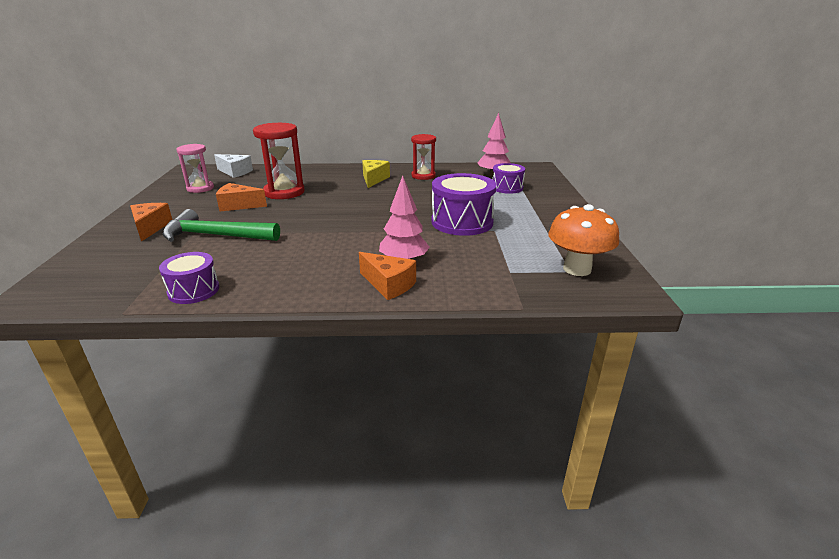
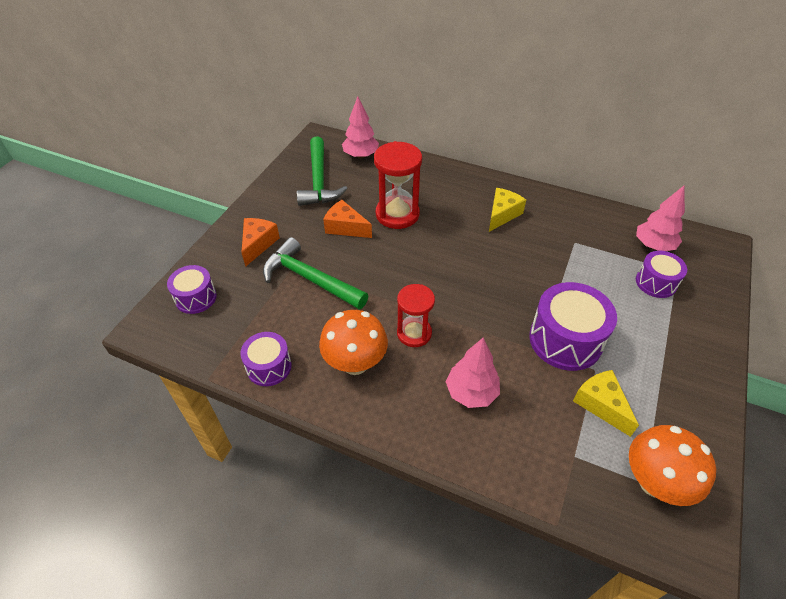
camera: 25 degrees right, 20 degrees up
pink hourglass [176,144,214,193] -> green hammer [297,136,348,206]
white cheese [214,154,253,178] -> pink tree [342,97,379,159]
orange cheese [359,252,416,300] -> none
red hourglass [411,134,436,180] -> red hourglass moved to [397,284,435,347]
none -> purple drum [167,265,217,314]
none -> orange mushroom [319,310,388,375]
none -> yellow cheese [573,370,639,437]

